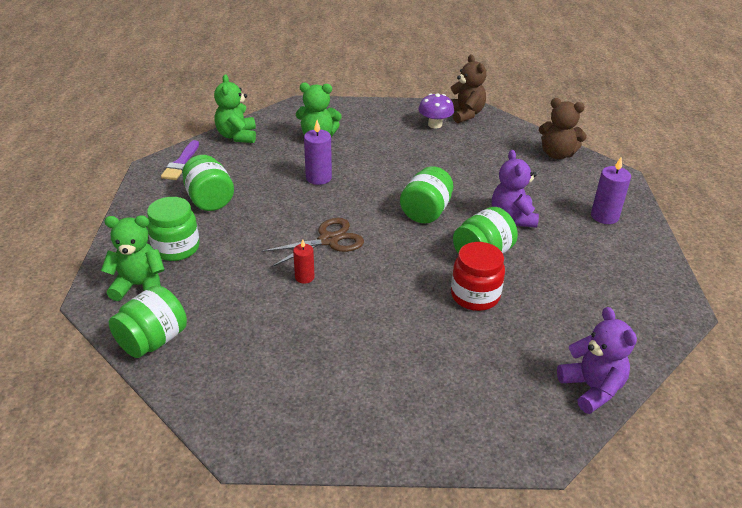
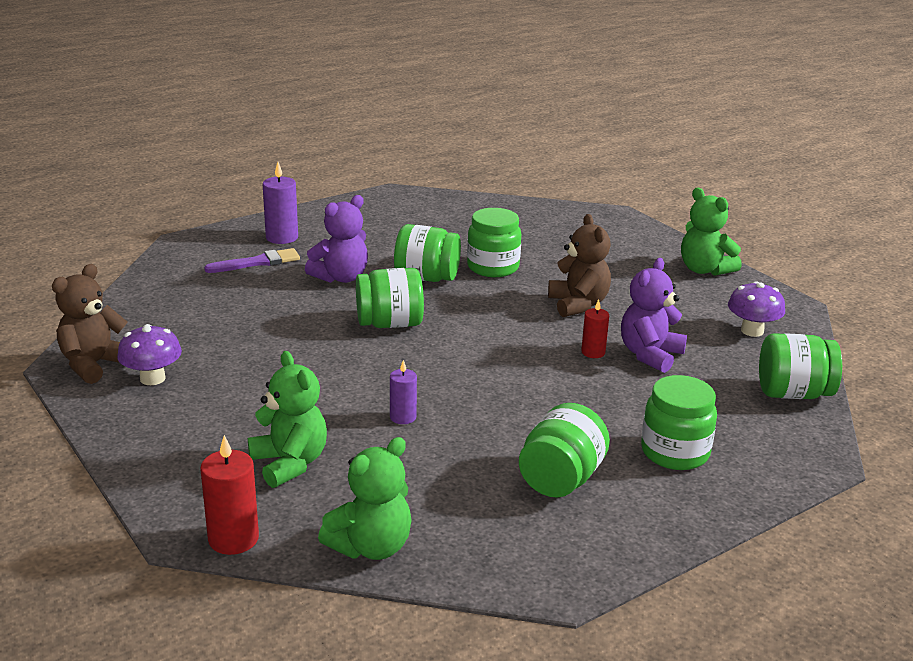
camera: 125 degrees left, 10 degrees down
green teddy bear [101,215,165,301] -> green teddy bear moved to [681,188,742,276]
purple brush [161,140,199,180] -> purple brush moved to [204,248,300,273]
brown scissors [262,218,364,267] -> none
purple candle [304,120,332,185] -> purple candle [390,360,417,424], size x0.63
red jar [451,242,505,311] -> green jar [467,208,521,277]
brown teddy bear [539,98,587,159] -> brown teddy bear moved to [548,214,611,317]
purple teddy bear [557,307,637,414] -> purple teddy bear moved to [621,258,687,373]
none -> red candle [200,435,259,555]
none -> purple mushroom [728,281,785,337]

